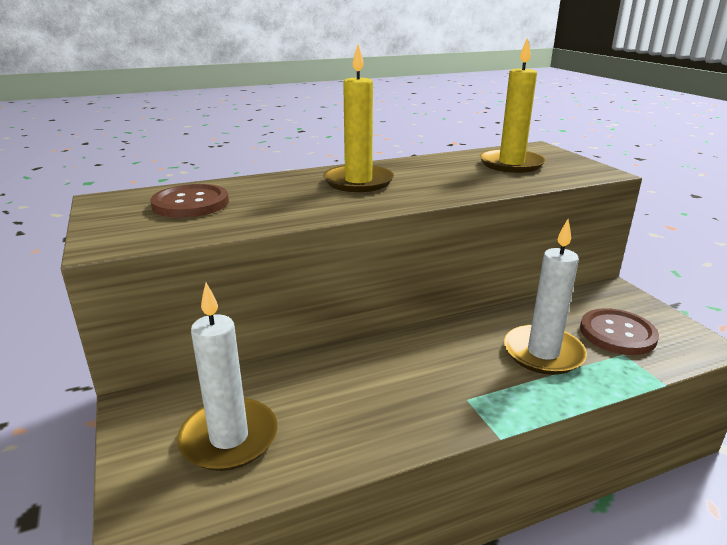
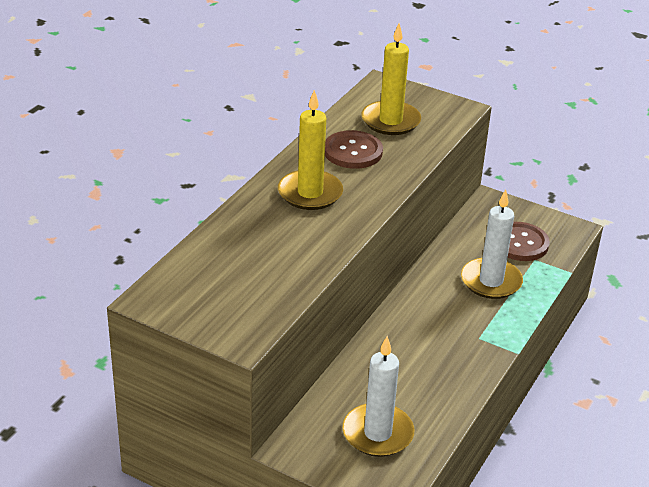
camera: 40 degrees left, 10 degrees up
brown button [150,184,229,218] -> brown button moved to [325,130,383,169]

